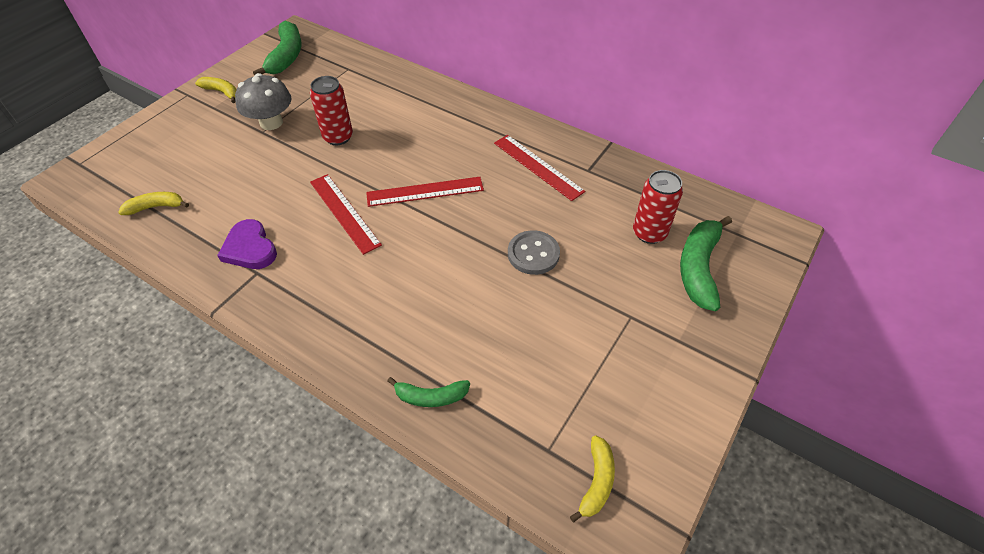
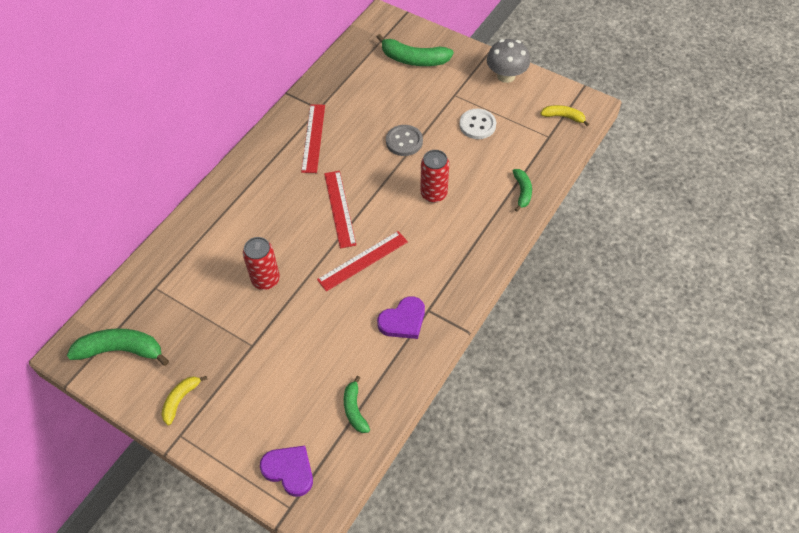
camera: 90 degrees left, 5 degrees up
yellow banana [118,192,189,215] -> green banana [344,376,370,433]
grey mushroom [235,73,292,130] -> grey mushroom moved to [487,39,530,83]
red ruler [494,135,585,201] -> red ruler turned 45 degrees counterclockwise [301,104,325,173]
red can [633,170,683,244] -> red can moved to [420,150,449,203]
none -> purple heart [260,445,313,497]
none -> white button [459,109,496,139]

